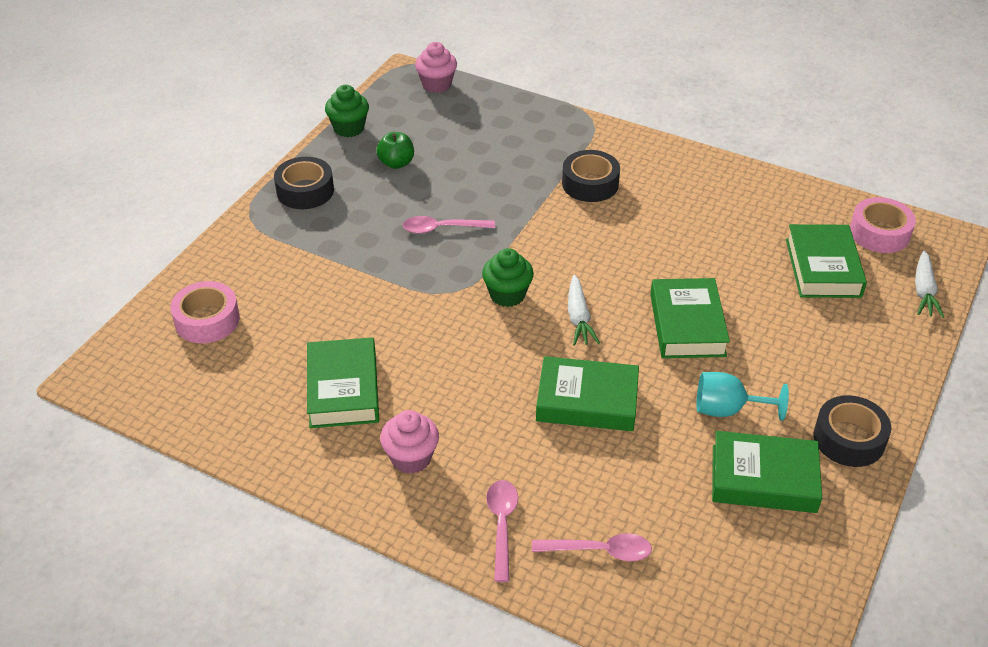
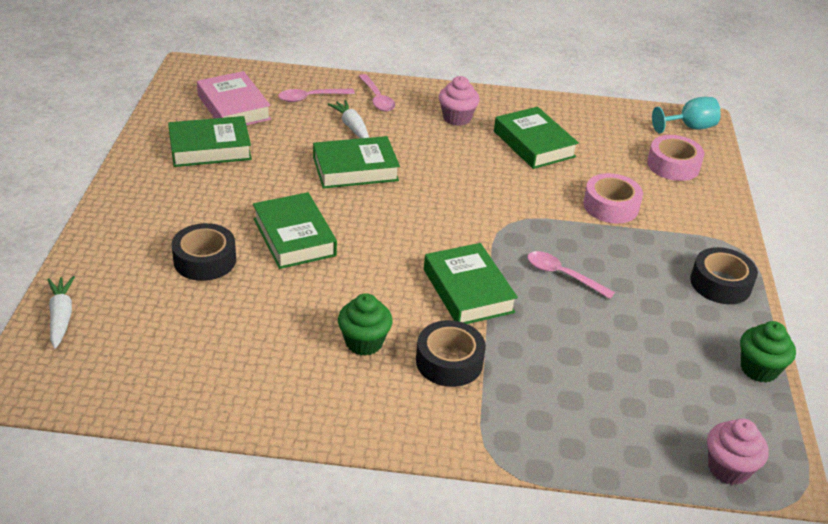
camera: 155 degrees right, 5 degrees down
green apple [376,132,414,169] -> none
pink spoon [403,216,495,234] -> pink spoon turned 120 degrees counterclockwise [527,251,615,299]
green cupcake [482,248,534,307] -> green cupcake moved to [338,293,393,356]
white carrot [568,275,600,346] -> white carrot moved to [328,100,369,138]
turquoise goblet [696,372,789,421] -> turquoise goblet moved to [652,97,721,134]
green book [786,224,867,298] -> green book moved to [424,243,518,324]
black tape [814,395,891,467] -> black tape moved to [172,223,236,281]
pink tape [850,197,916,253] -> pink tape moved to [583,173,643,224]
none -> pink book [197,71,271,125]

